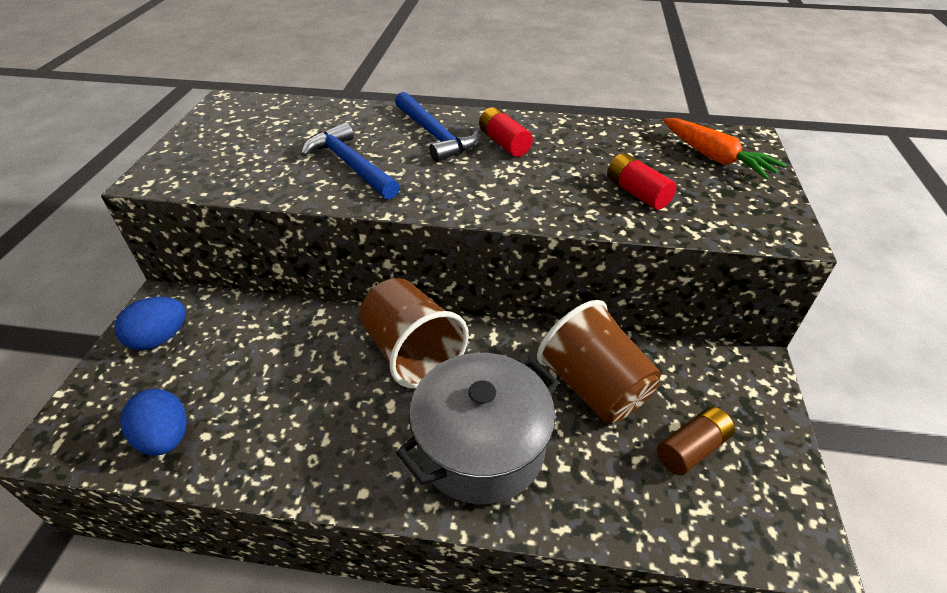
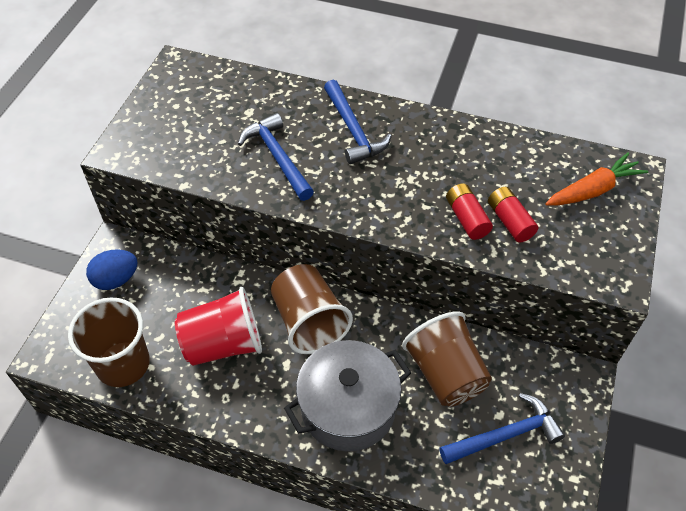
camera: 10 degrees right, 10 degrees up
blue egg [120,389,187,456] -> brown cup [68,298,150,387]
red battery [479,107,533,157] -> red battery moved to [446,183,493,240]
brown battery [657,407,735,475] -> blue hammer [439,393,565,464]
orange carrot [663,118,787,180] -> orange carrot turned 90 degrees counterclockwise [545,152,648,206]
none -> red cup [175,287,262,366]

